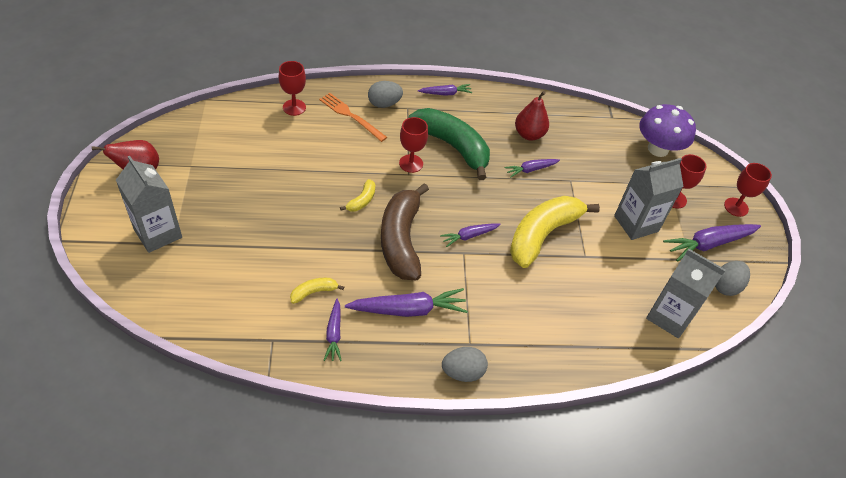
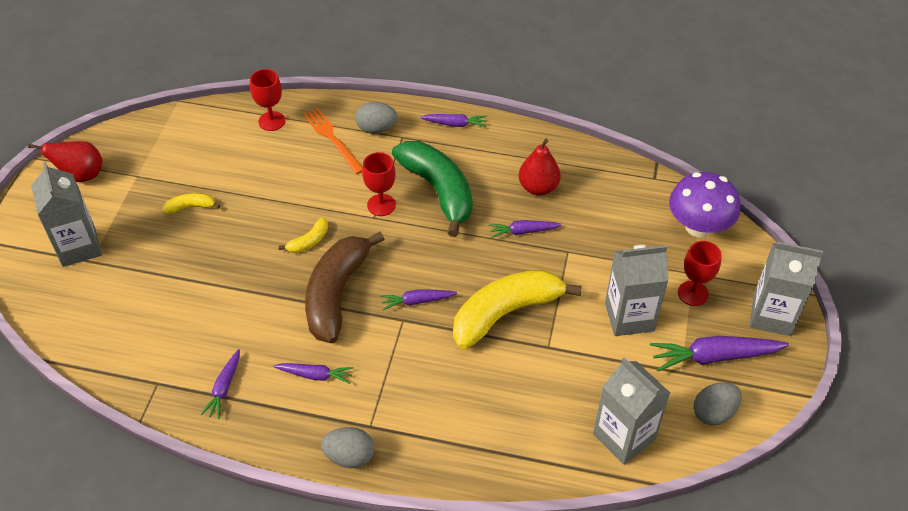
camera: 20 degrees right, 0 degrees up
yellow banana [290,278,344,304] -> yellow banana moved to [163,193,220,214]
purple carrot [345,288,468,317] -> purple carrot [273,363,354,384], size x0.57
red goblet [724,163,772,217] -> grey carton [750,242,823,336]

